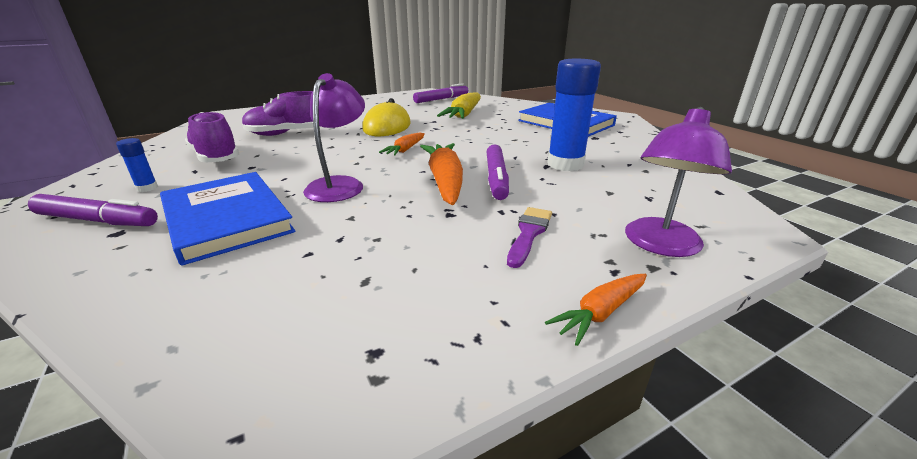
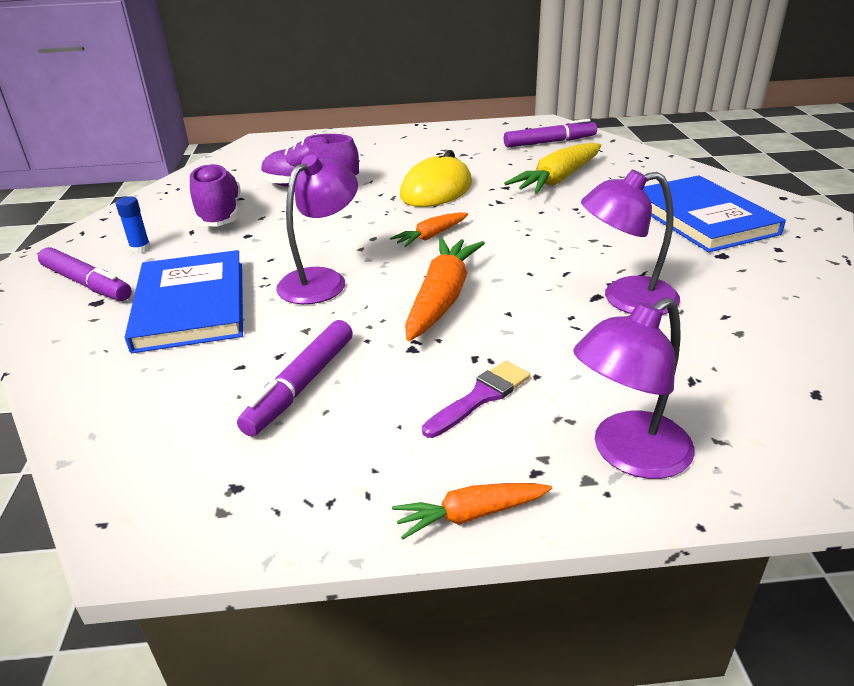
camera: 25 degrees right, 5 degrees up
purple marker [486,144,509,200] -> purple marker moved to [237,320,353,436]
blue glue stick [547,59,601,171] -> purple lamp [581,170,680,315]

